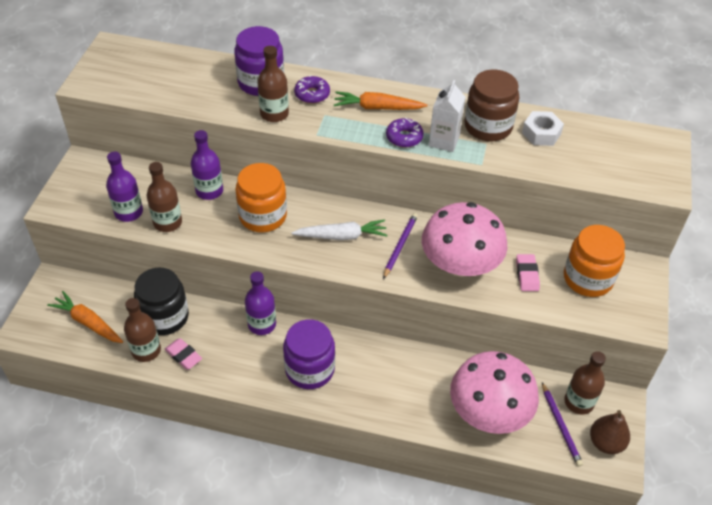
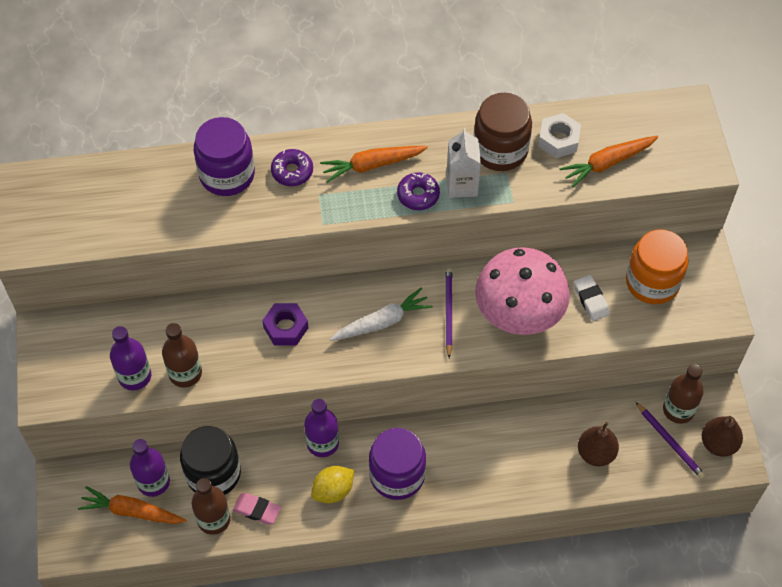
camera: 20 degrees left, 10 degrees up
purple bottle [191,130,223,200] -> purple bottle moved to [130,439,170,497]
orange jar [235,163,287,232] -> purple nut [262,303,308,345]
brown bottle [257,46,289,122] -> none
pink mushroom [450,351,539,434] -> brown pear [578,422,619,466]
pink eraser [516,254,540,291] -> white eraser [574,275,610,321]
none -> yellow lemon [311,466,354,503]
none -> orange carrot [559,136,658,188]

